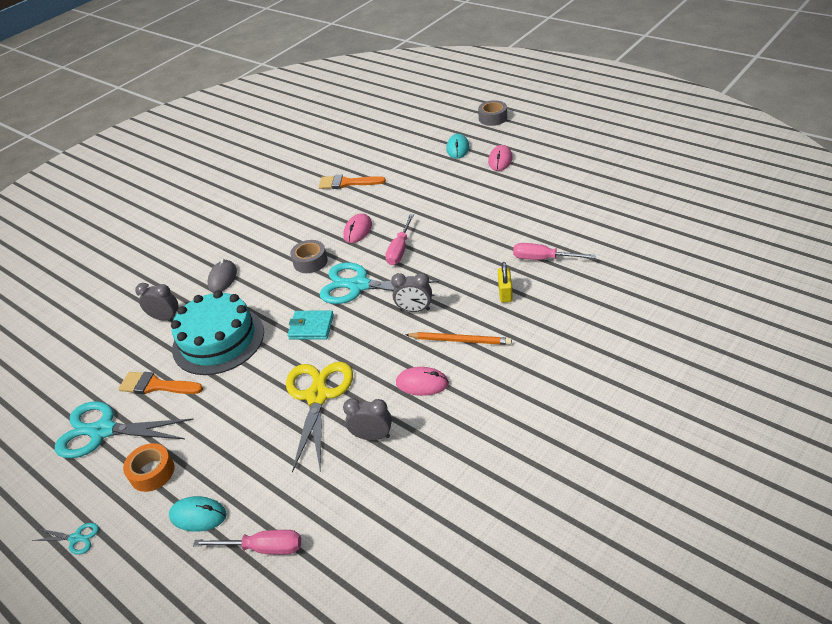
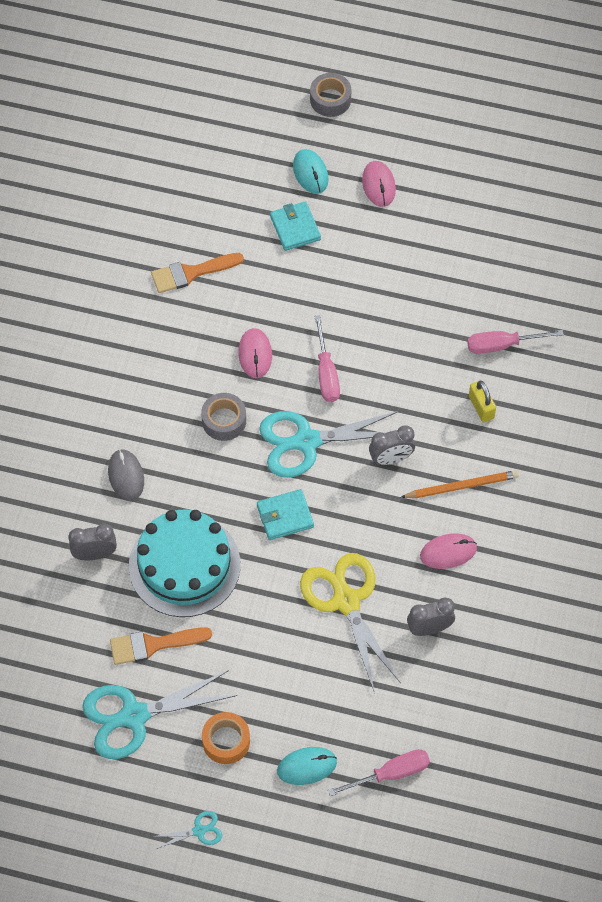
camera: 30 degrees left, 20 degrees up
none -> turquoise wallet [270,201,321,251]

